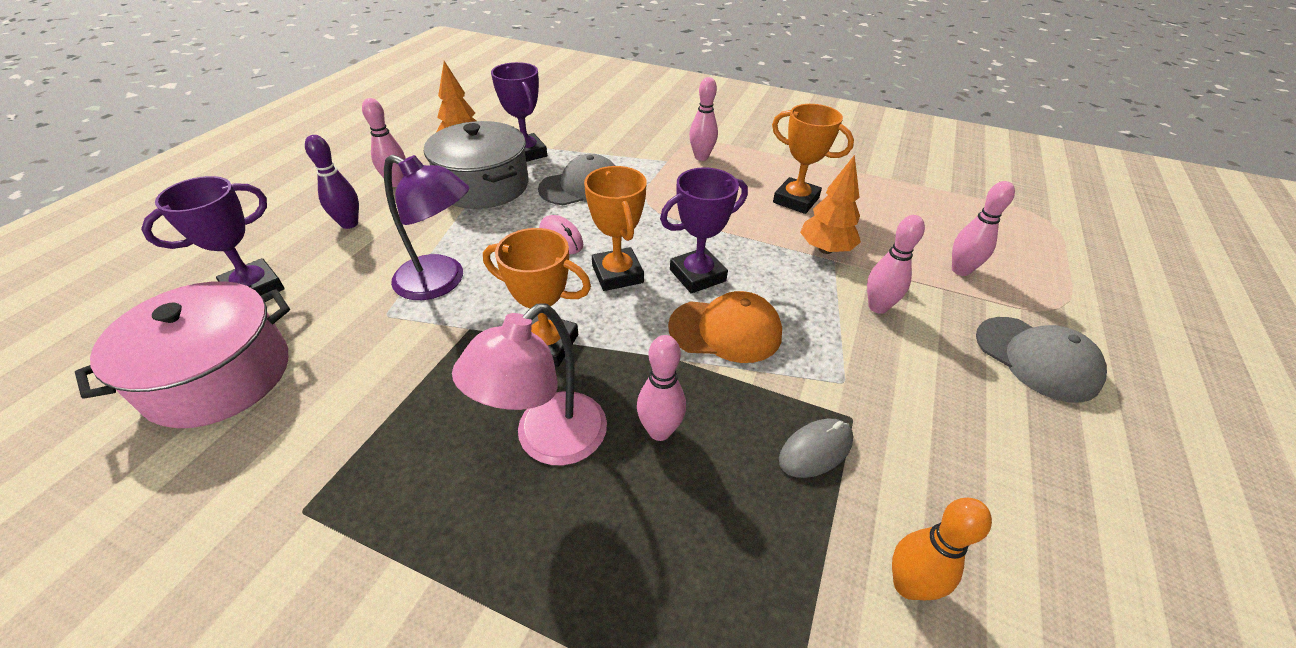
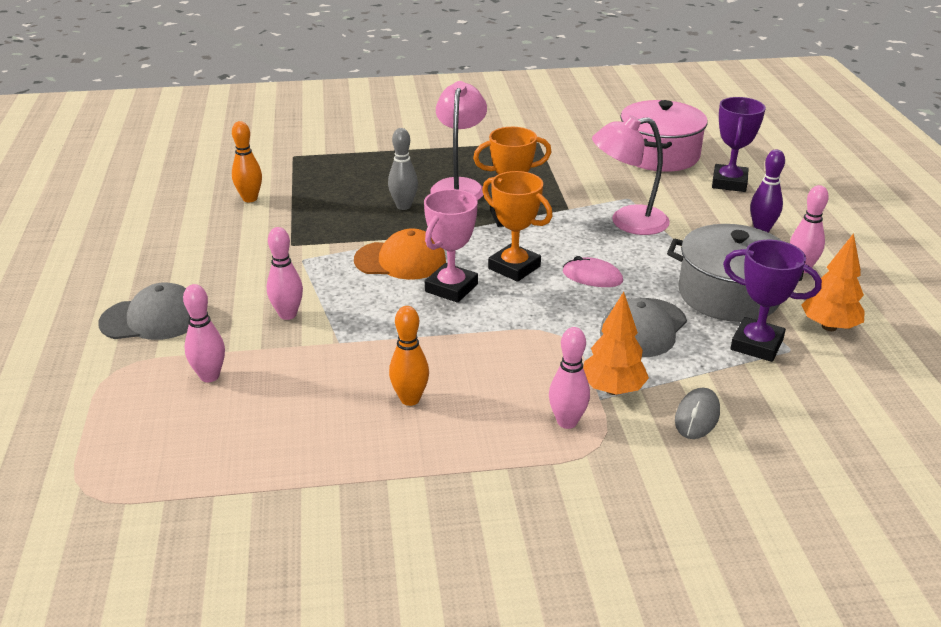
camera: 150 degrees right, 10 degrees down
purple lamp [384,155,469,300] -> pink lamp [592,115,670,235]
pink bowling pin [637,335,686,441] -> grey bowling pin [388,128,418,210]
purple trophy [660,167,748,294] -> pink trophy [424,189,478,303]
orange cap [668,291,782,363] -> orange cap turned 150 degrees counterclockwise [354,228,446,280]
orange trophy [772,104,854,214] -> orange bowling pin [389,306,429,406]
grey mouse [779,419,854,478] -> grey mouse moved to [675,388,720,439]
orange tree [800,155,861,254] -> orange tree moved to [583,292,649,395]
grey cap [976,317,1107,403] -> grey cap turned 150 degrees clockwise [98,282,190,340]

